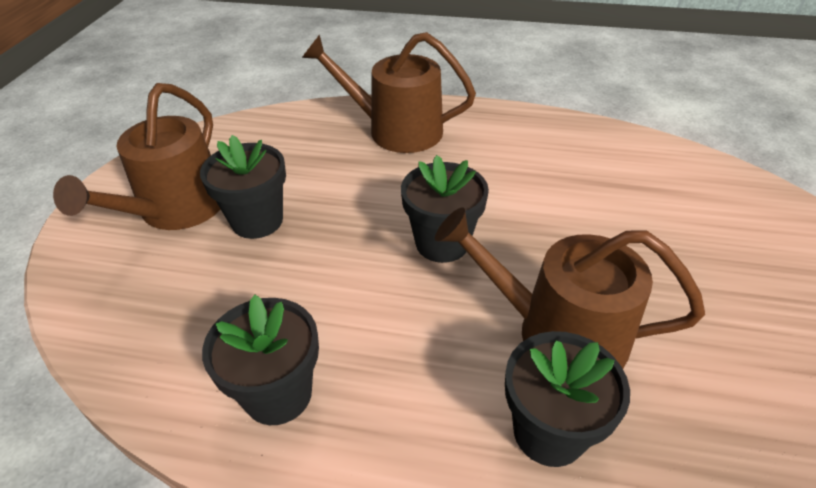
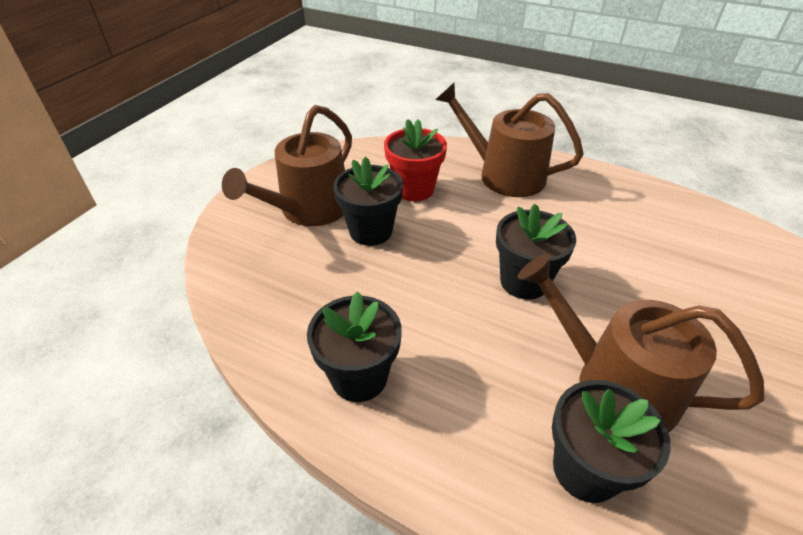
camera: 15 degrees right, 0 degrees up
none -> red flower pot [384,119,447,201]

